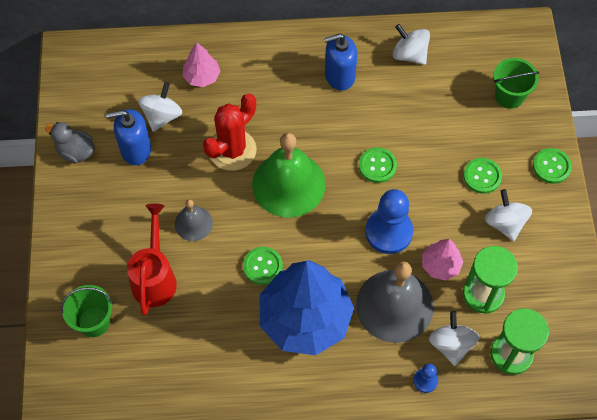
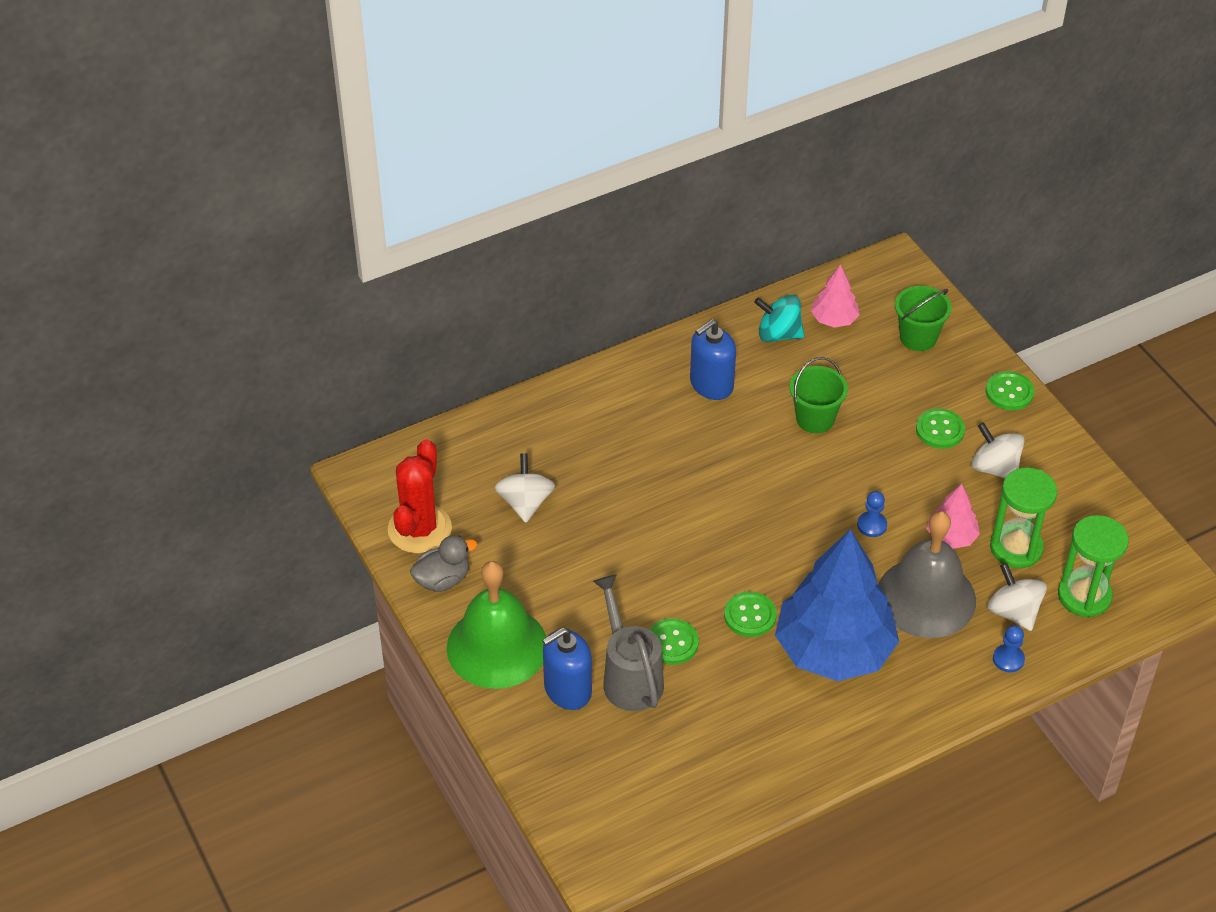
camera: 25 degrees left, 15 degrees down
grey duck [45,122,95,164] -> grey duck turned 150 degrees clockwise [410,535,477,592]
green bucket [61,285,113,337] -> green bucket moved to [790,357,848,433]
blue soap dispenser [106,109,151,165] -> blue soap dispenser moved to [542,627,592,710]
red watering can [127,203,177,315] -> grey watering can [593,575,664,711]
grey bell [175,199,213,241] -> none
pink tree [183,43,220,87] -> pink tree moved to [811,264,860,328]
red cactus [203,94,257,171] -> red cactus moved to [388,439,452,554]
green bell [252,133,326,218] -> green bell moved to [447,561,547,689]
green button [359,147,397,183] -> green button moved to [649,618,699,665]
blue pawn [365,189,413,254] -> blue pawn [857,491,887,537], size x0.49
white spinning top [393,24,430,65] -> turquoise spinning top [754,295,804,342]

